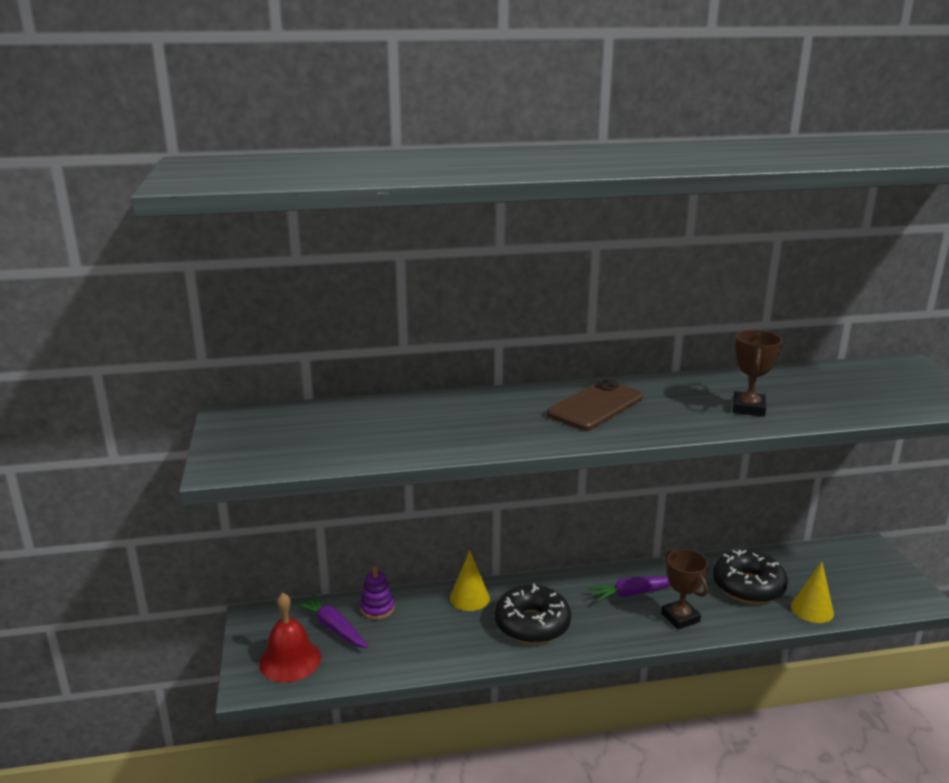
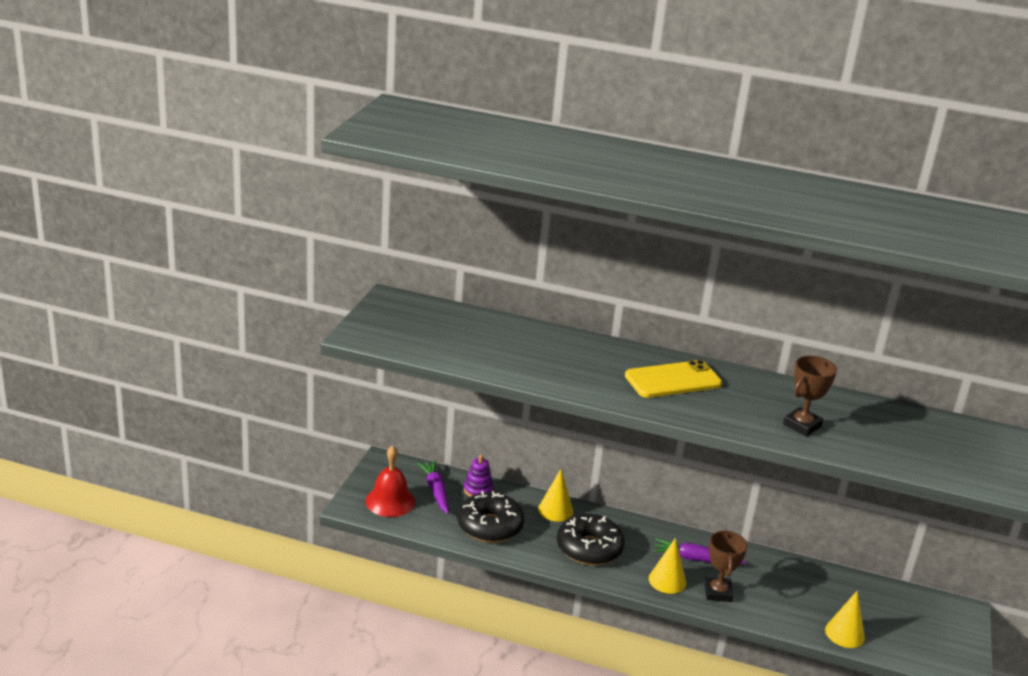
camera: 25 degrees right, 5 degrees up
brown phone [547,379,643,431] -> yellow phone [625,360,722,398]
black donut [713,550,788,604] -> black donut moved to [458,491,524,543]
none -> yellow cone [649,538,686,594]

